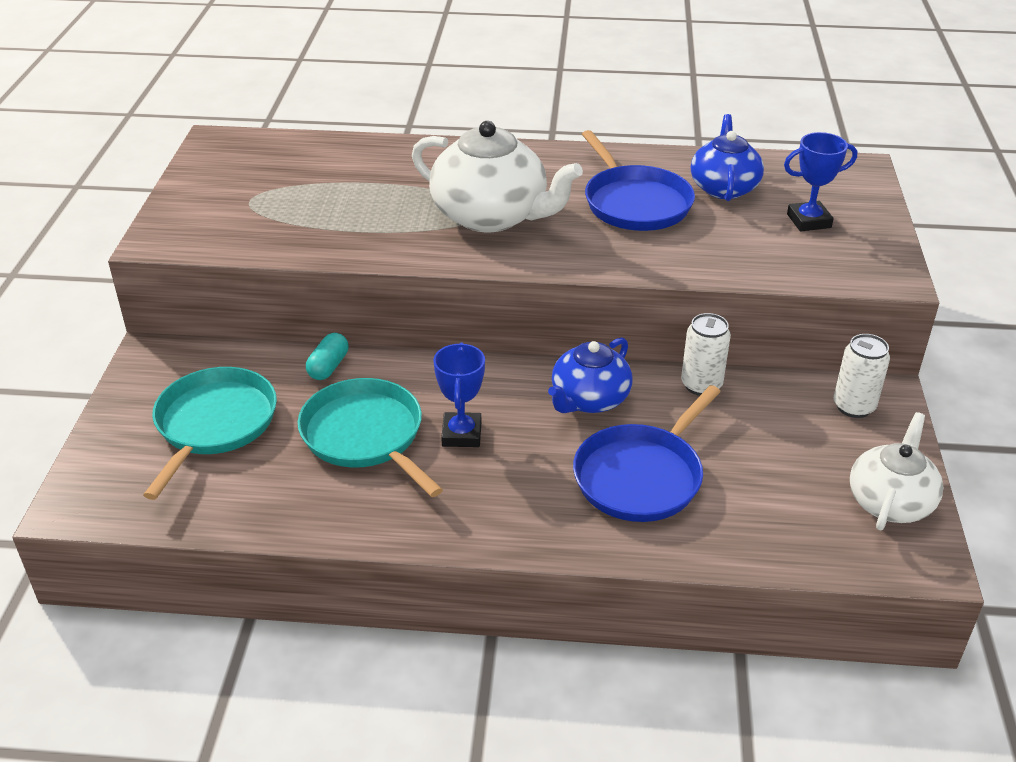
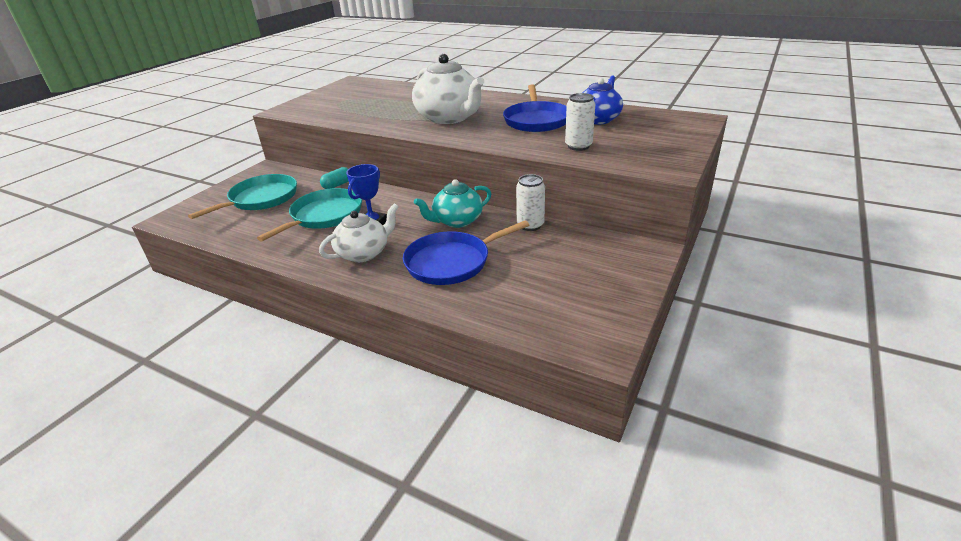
camera: 25 degrees right, 5 degrees down
turquoise pan [298,378,443,497] -> turquoise pan turned 45 degrees clockwise [257,188,362,242]
blue teapot [548,337,632,413] -> turquoise teapot [414,179,491,228]
blue trophy [784,132,857,232] -> none
white can [834,334,890,418] -> white can moved to [565,93,595,151]
white teapot [850,412,943,531] -> white teapot moved to [319,203,398,262]

